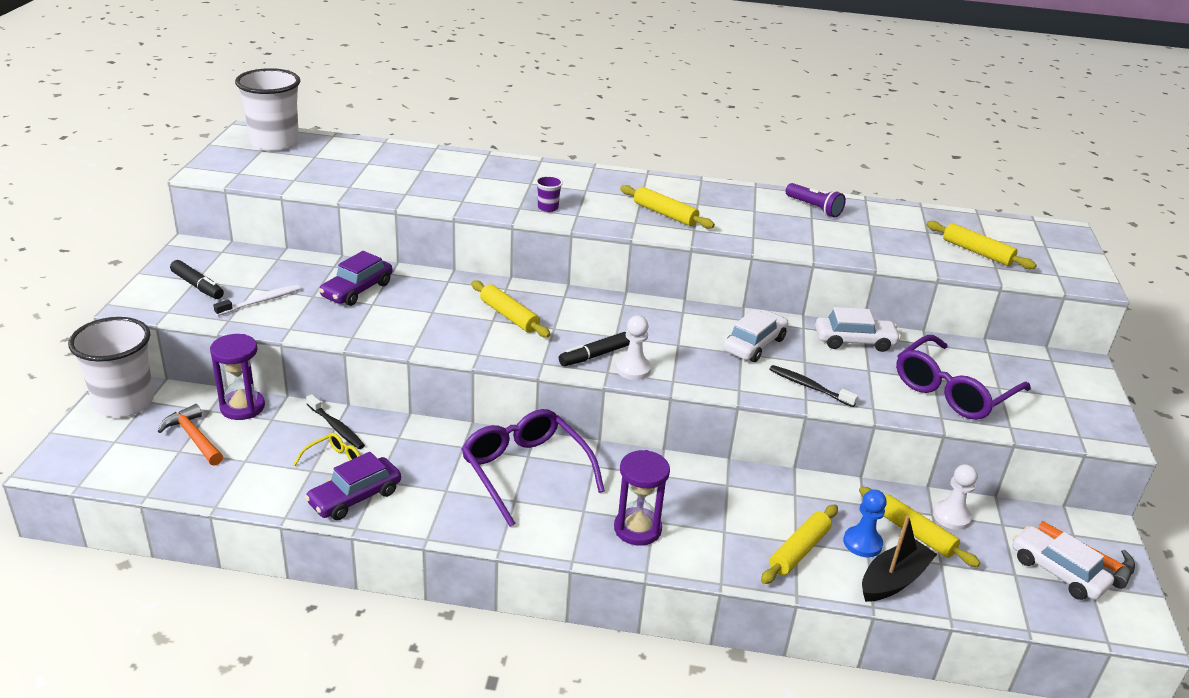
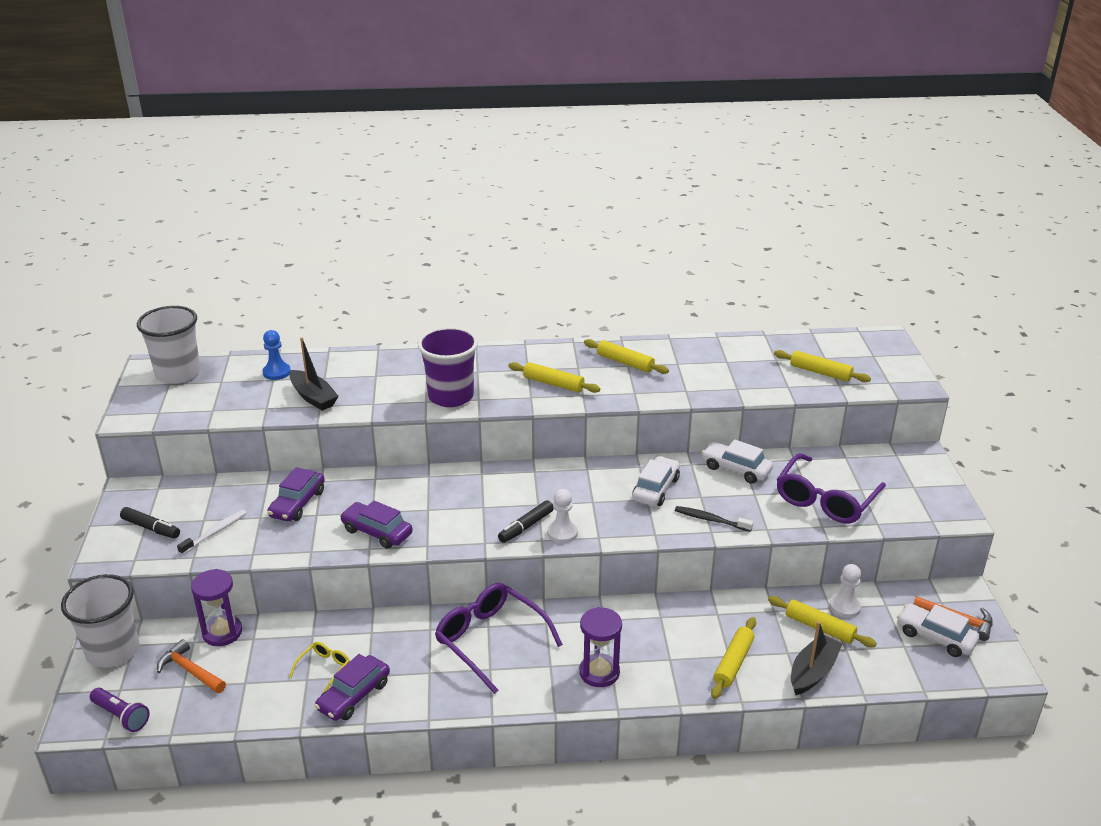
camera: 10 degrees left, 0 degrees up
black toothbrush [306,394,365,449] -> none
yellow rolling pin [471,280,551,338] -> yellow rolling pin moved to [584,339,669,374]
purple cup [536,176,563,212] -> purple cup [418,327,478,407], size x2.45
purple flashlight [786,183,846,217] -> purple flashlight moved to [90,688,149,732]
white car [815,307,901,352] -> white car turned 135 degrees counterclockwise [702,440,773,484]
blue pawn [843,490,887,557] -> blue pawn moved to [263,330,291,380]
none -> black boat [290,337,339,411]
none -> purple car [340,501,413,549]

